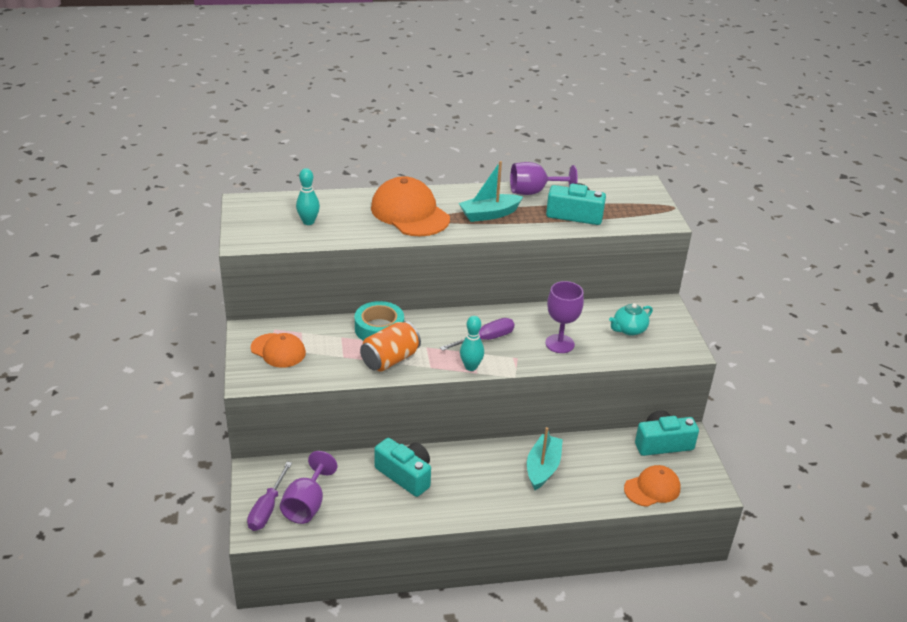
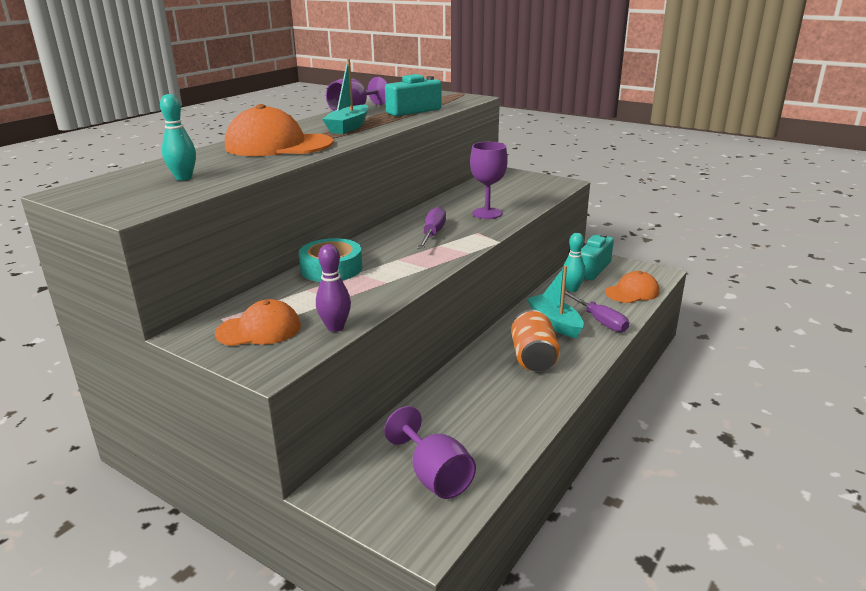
camera: 45 degrees left, 10 degrees down
purple screwdriver [247,462,292,531] -> purple screwdriver moved to [565,290,629,332]
orange can [360,321,421,372] -> orange can moved to [511,310,560,371]
turquoise camera [374,438,431,497] -> none
turquoise bowling pin [460,316,484,371] -> turquoise bowling pin moved to [562,233,586,292]
turquoise teapot [609,303,653,336] -> none
orange cap [624,465,681,507] -> orange cap turned 45 degrees clockwise [605,271,660,303]
none -> purple bowling pin [316,244,351,332]

